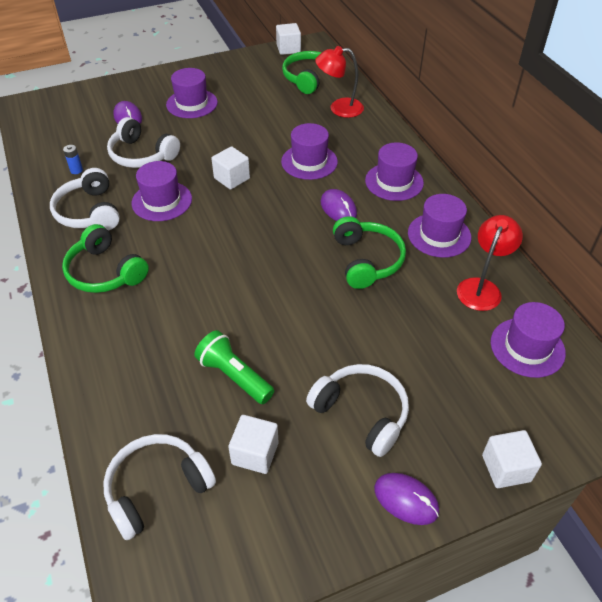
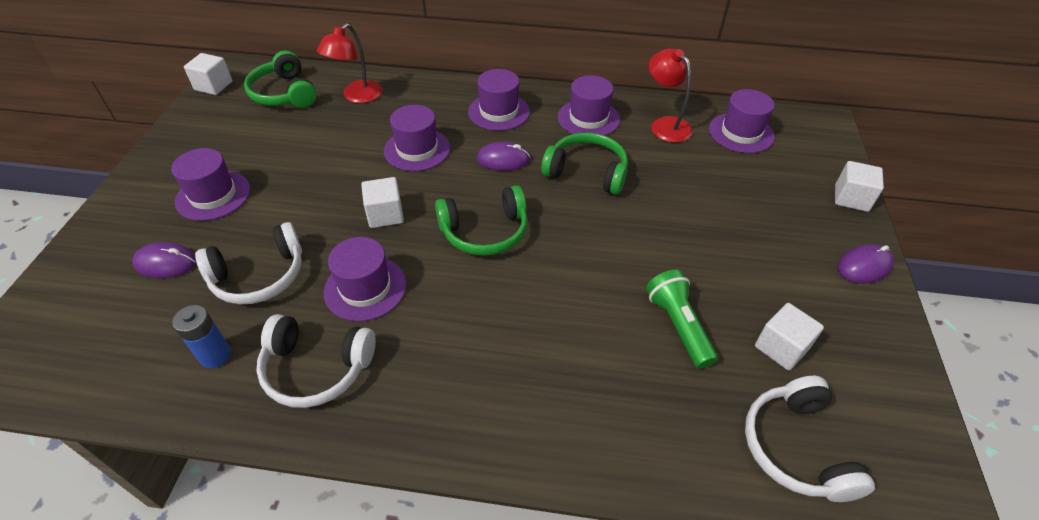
camera: 60 degrees left, 0 degrees up
green headphones [62,224,149,293] -> green headphones moved to [435,185,528,256]
blue battery [63,145,83,174] -> blue battery [172,305,231,368], size x1.55
green flashlight [194,330,274,404] -> green flashlight turned 90 degrees clockwise [646,270,718,369]
white headphones [306,364,409,457] -> none

